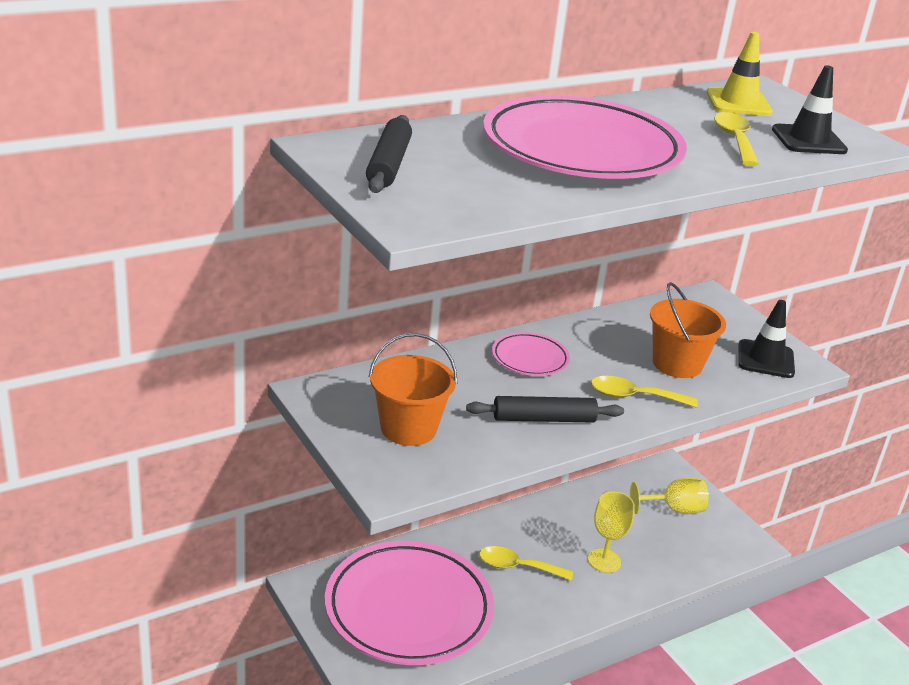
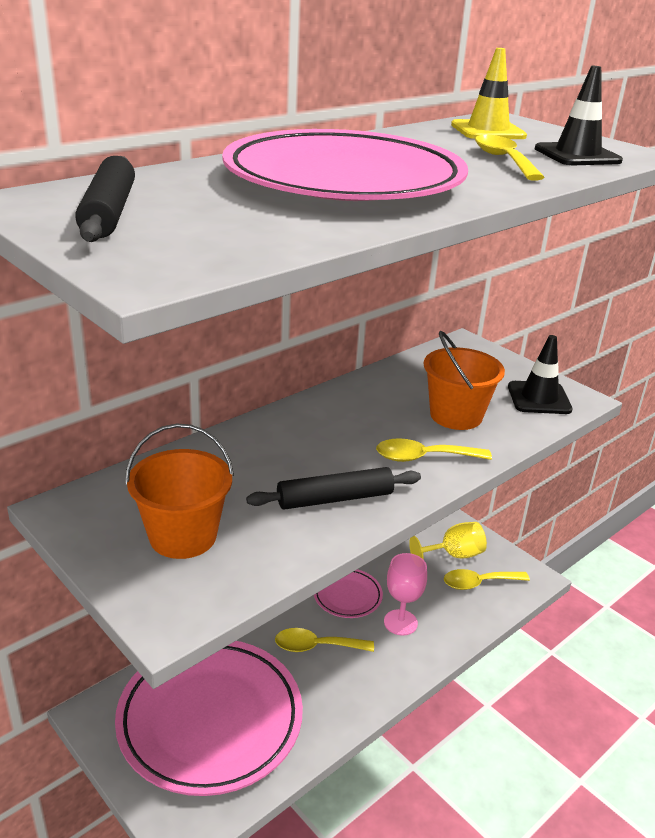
camera: 10 degrees left, 0 degrees up
pink plate [492,332,570,376] -> pink plate moved to [314,569,383,618]
yellow goblet [588,491,635,573] -> pink goblet [384,553,427,636]
none -> yellow spoon [444,569,530,590]

